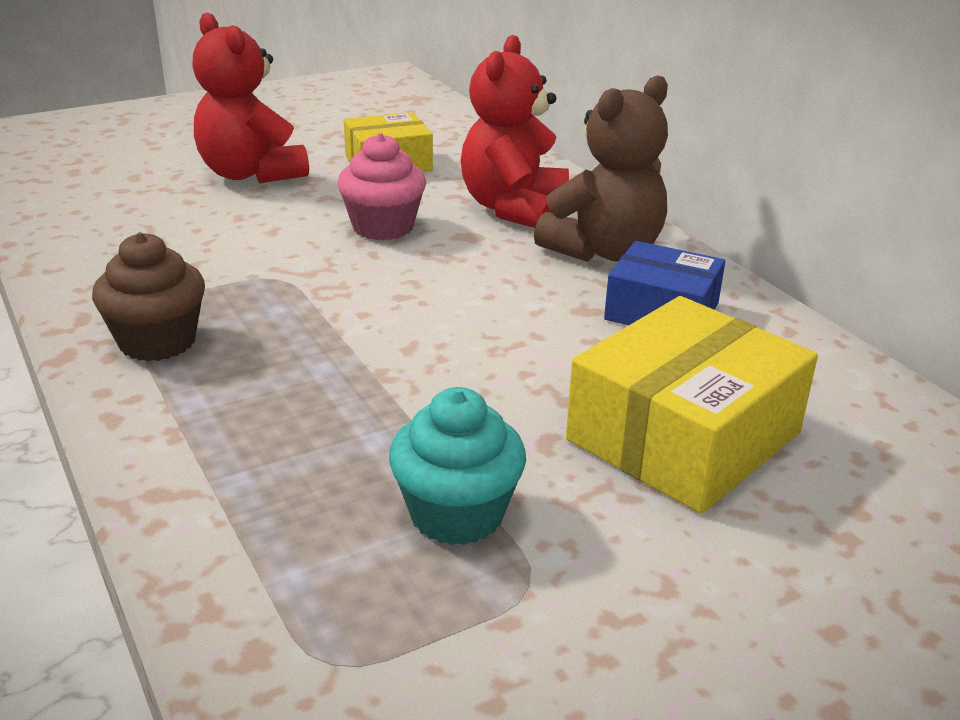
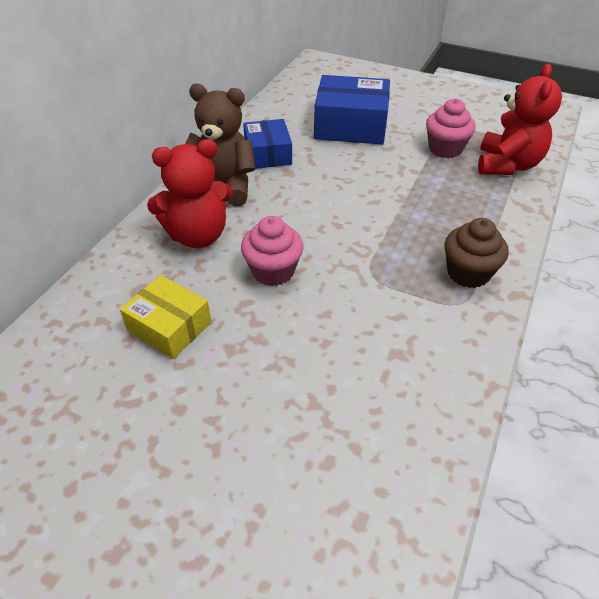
camera: 125 degrees left, 15 degrees up
red teddy bear [192,12,309,183] -> red teddy bear moved to [478,64,562,175]
turquoise cupcake [389,387,526,545] -> pink cupcake [426,99,476,158]
yellow box [566,296,818,514] -> blue box [314,75,390,145]

